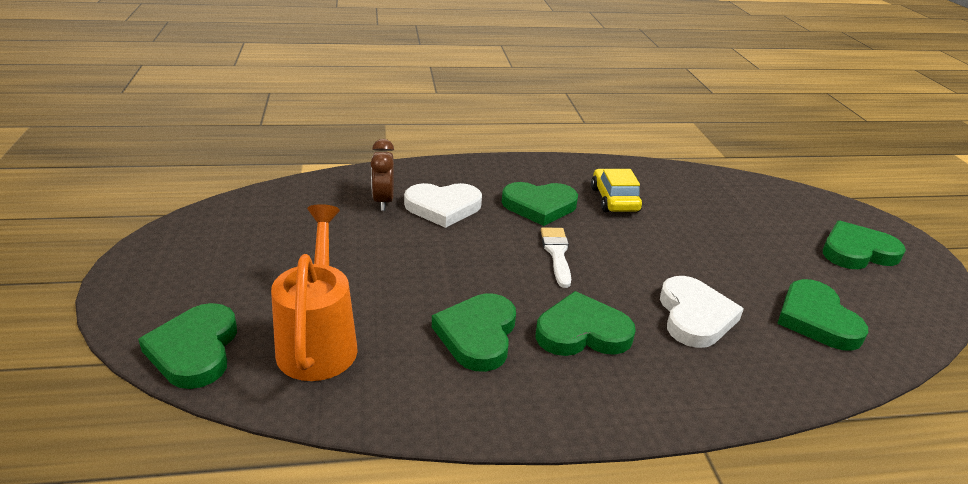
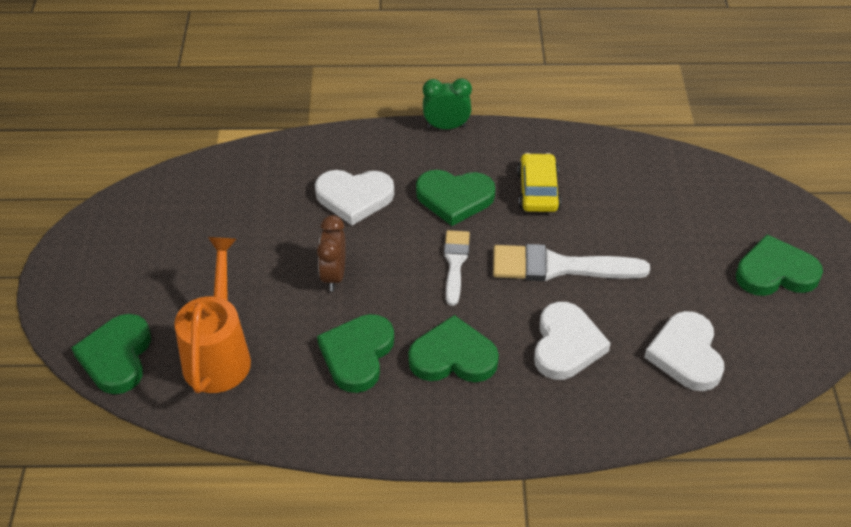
camera: 10 degrees right, 15 degrees up
brown clock [371,139,394,211] -> brown clock moved to [317,215,346,291]
green heart [777,279,868,351] -> white heart [644,311,724,391]
none -> green clock [423,78,472,129]
none -> white brush [493,244,650,281]

